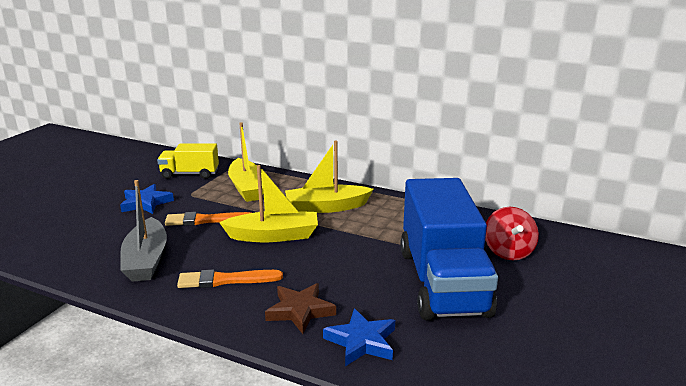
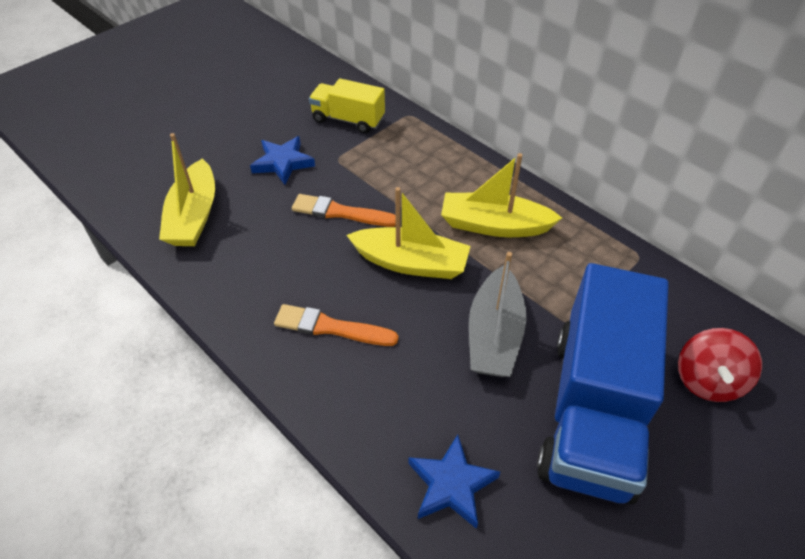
camera: 20 degrees right, 25 degrees up
grey boat [120,180,167,282] -> grey boat moved to [469,252,527,377]
yellow boat [228,122,264,202] -> yellow boat moved to [159,133,215,246]
brown star [265,283,336,334] -> none

